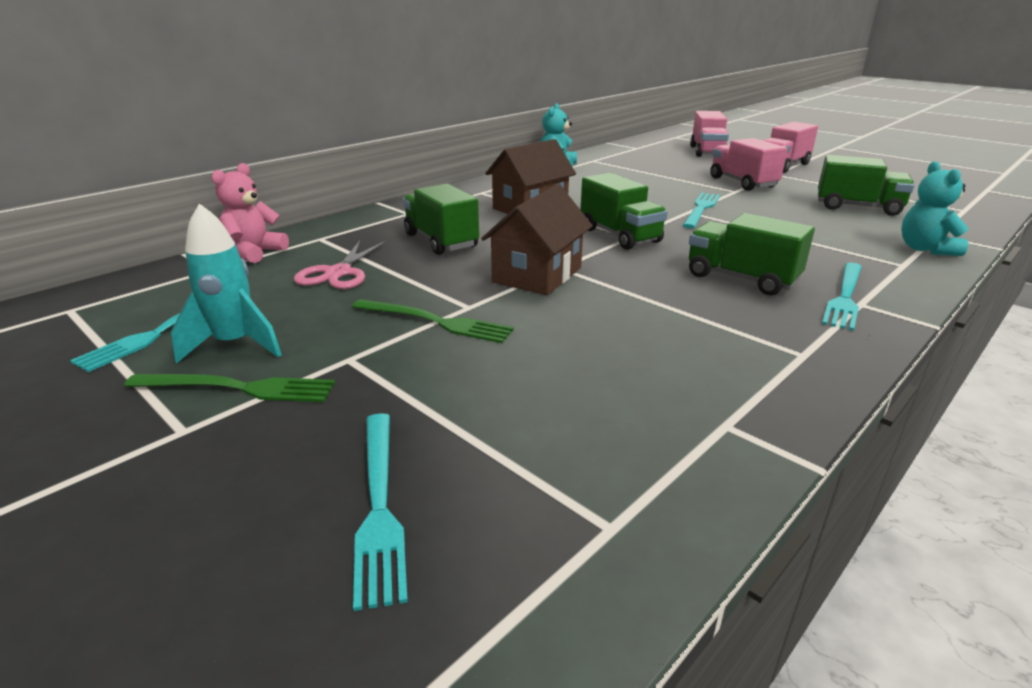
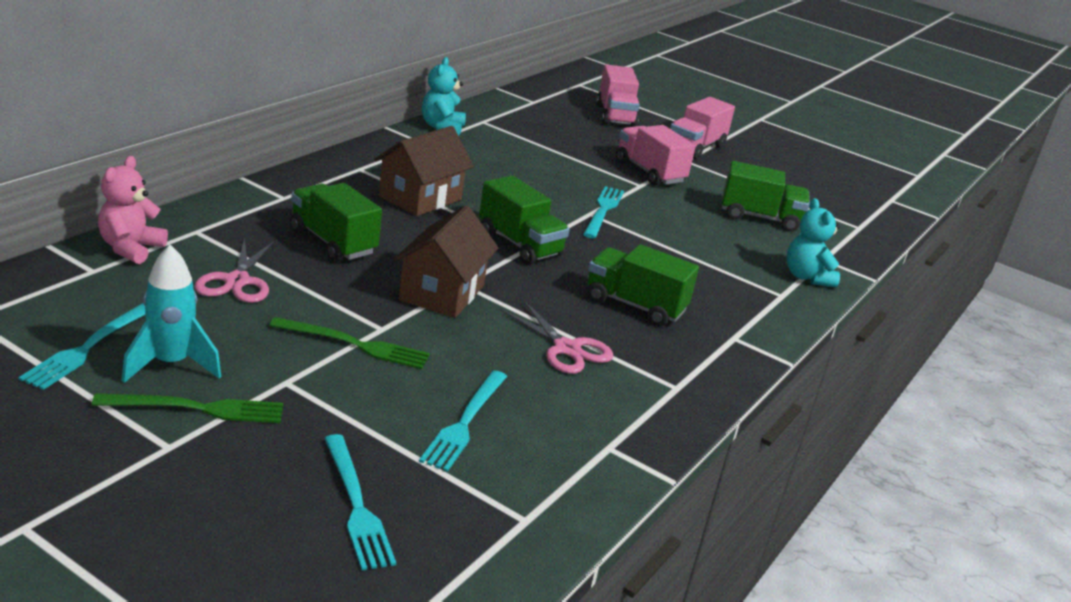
camera: 15 degrees left, 0 degrees up
turquoise fork [822,262,862,331] -> turquoise fork moved to [419,370,507,472]
none -> pink scissors [500,300,614,374]

